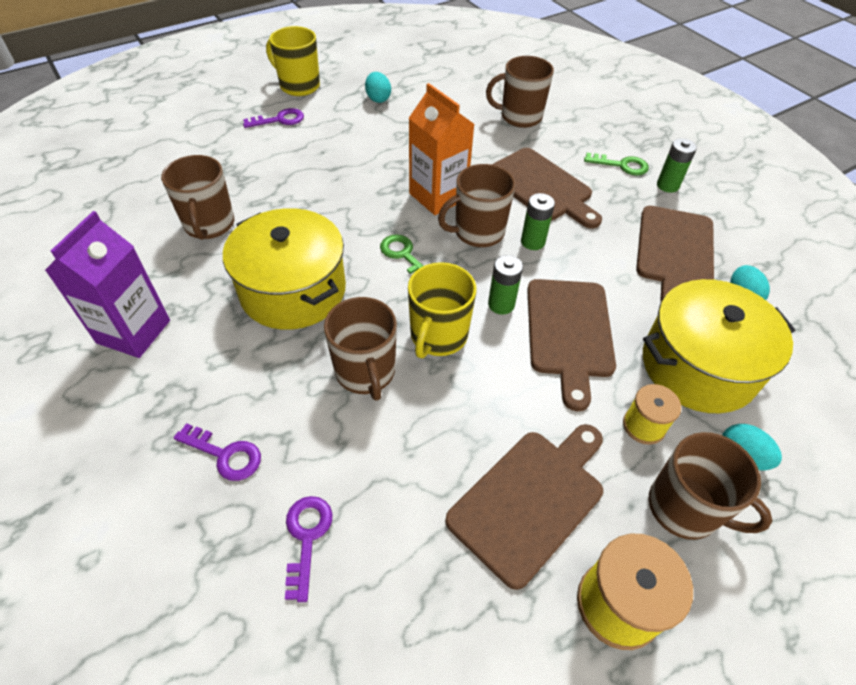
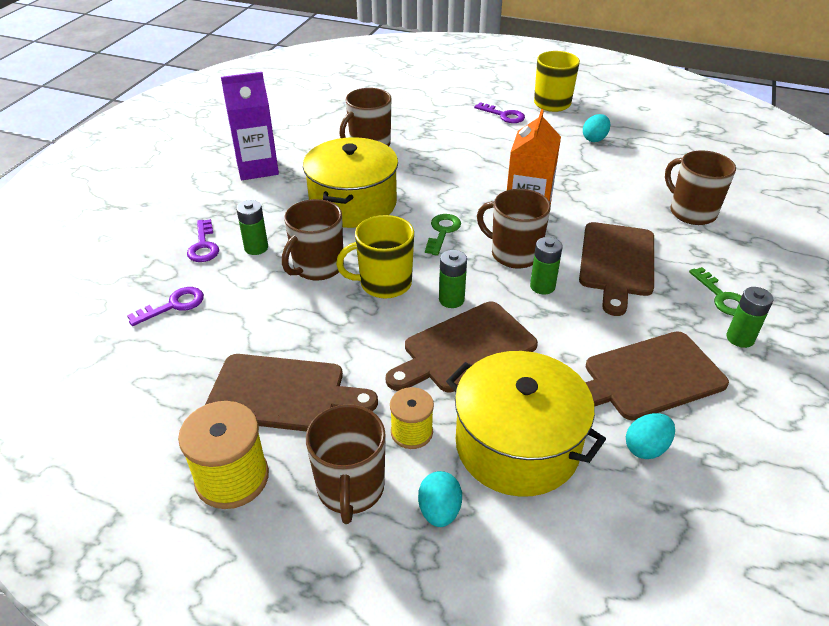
camera: 55 degrees right, 10 degrees down
none -> green battery [236,200,268,255]

